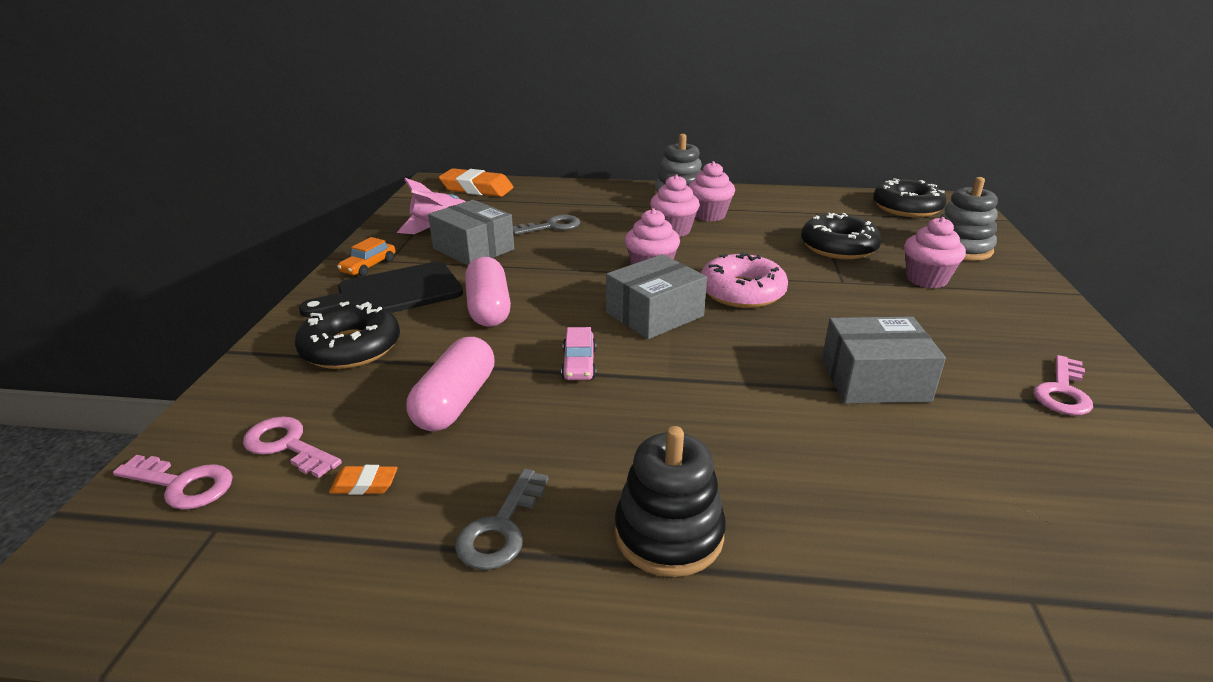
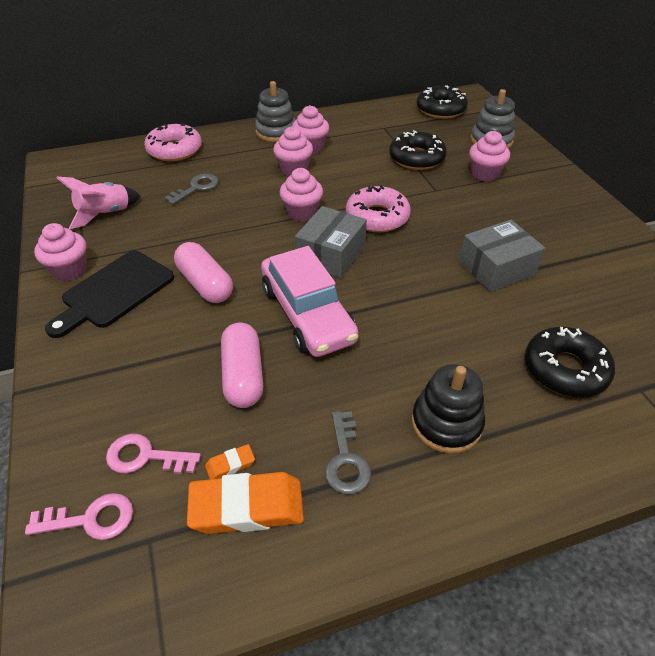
camera: 25 degrees left, 15 degrees up
black donut [295,301,400,369] -> black donut moved to [525,327,615,398]
orange car [337,237,396,276] -> pink cupcake [34,223,87,281]
grey box [428,200,514,265] -> none
orange eraser [439,168,513,197] -> orange eraser moved to [187,472,304,534]
pink car [561,327,596,380] -> pink car [261,246,359,357], size x2.32
pink key [1034,355,1093,415] -> none
none -> pink donut [144,123,202,161]

